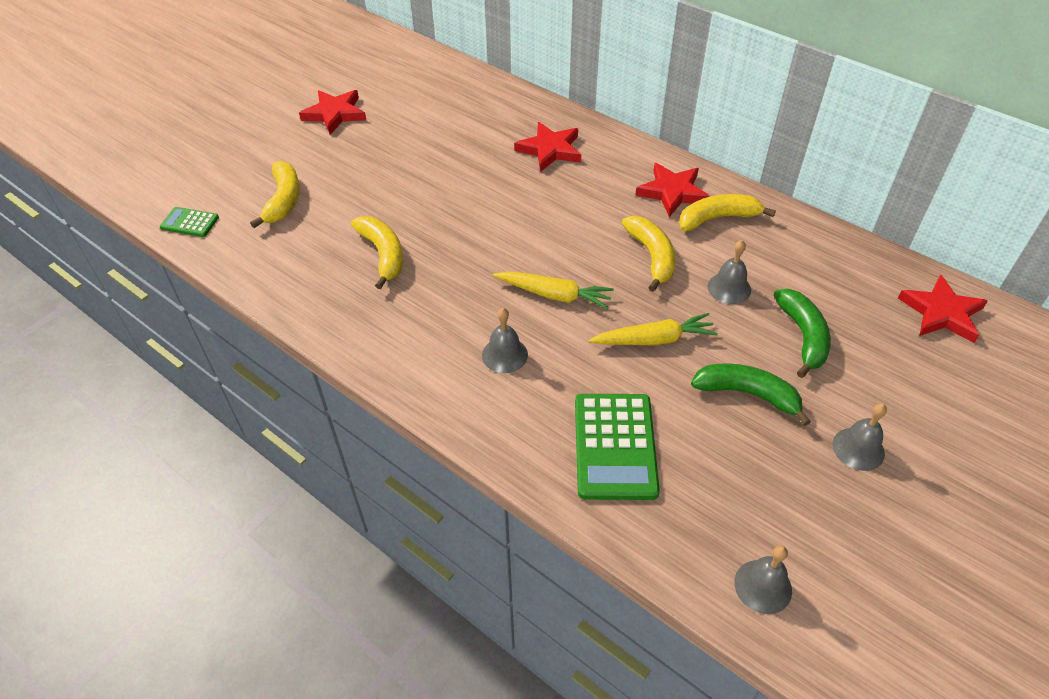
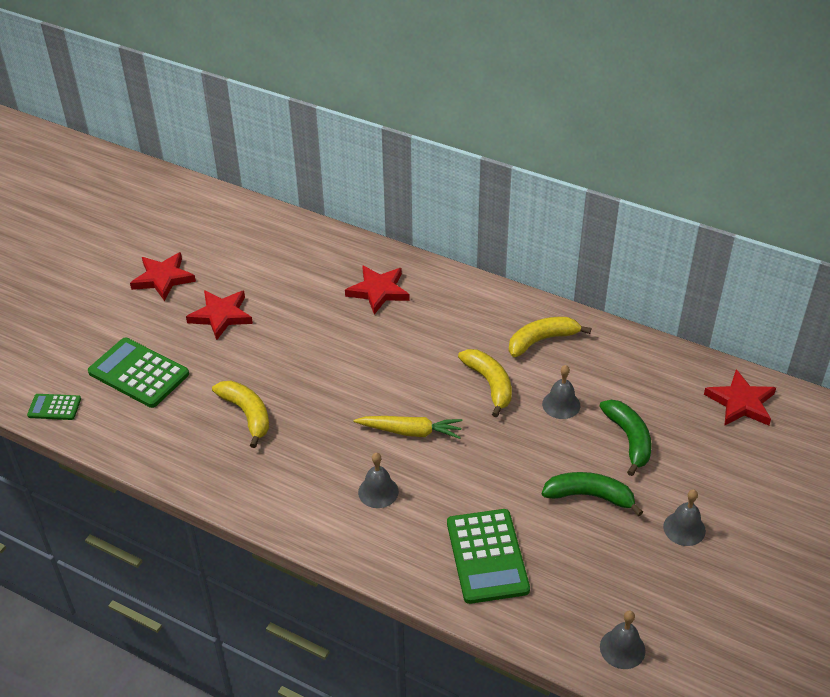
camera: 10 degrees left, 5 degrees down
yellow banana [250,161,300,228] -> green calculator [88,338,189,408]
yellow carrot [589,313,718,345] -> none
red star [635,163,710,217] -> red star moved to [186,290,253,340]

